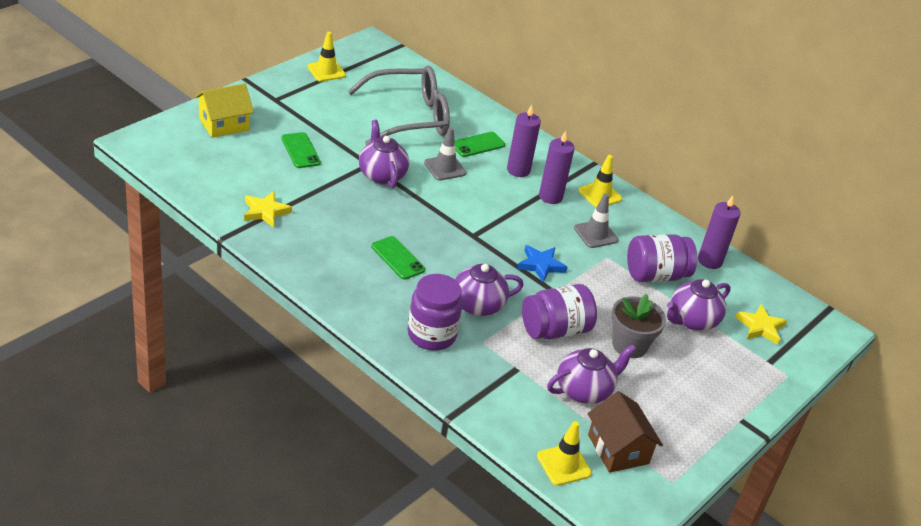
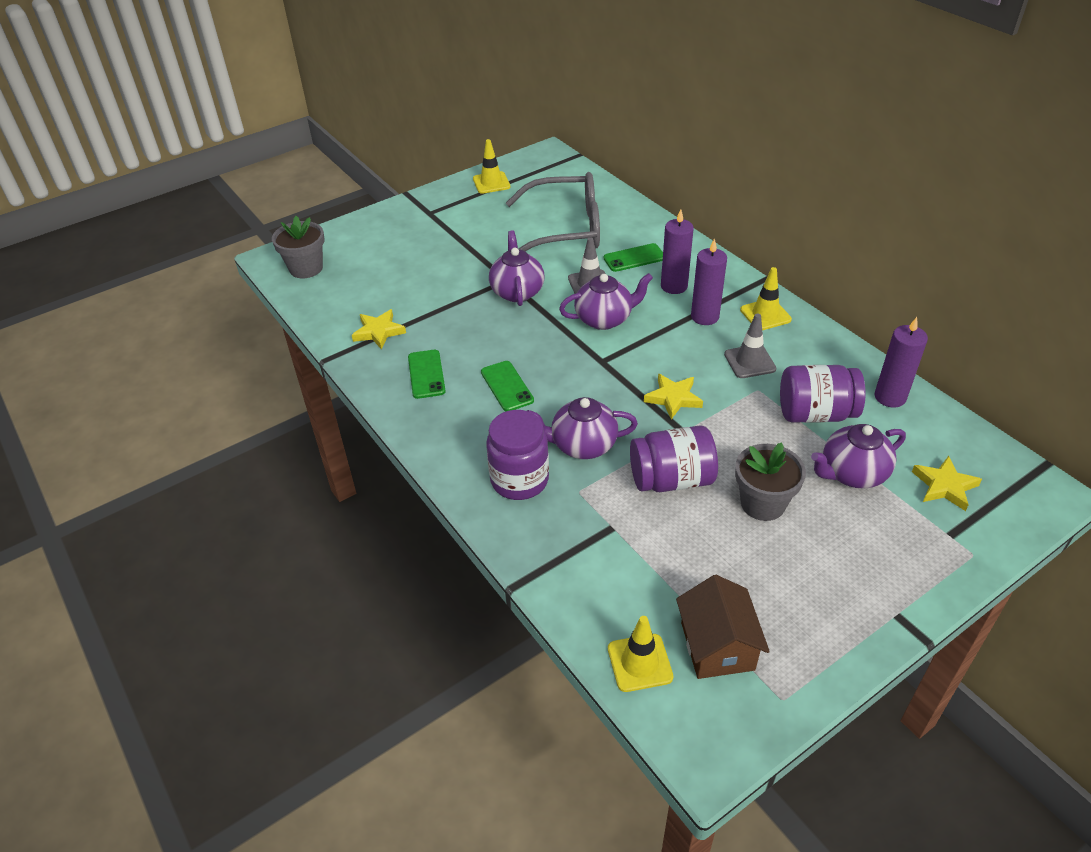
camera: 20 degrees right, 5 degrees up
yellow house [195,83,254,138] -> none
green phone [281,132,321,168] -> green phone moved to [408,350,446,399]
blue star [517,245,567,283] -> yellow star [644,374,703,419]
purple teapot [547,345,637,404] -> purple teapot moved to [559,273,653,330]
none -> grey flower pot [272,216,324,278]

